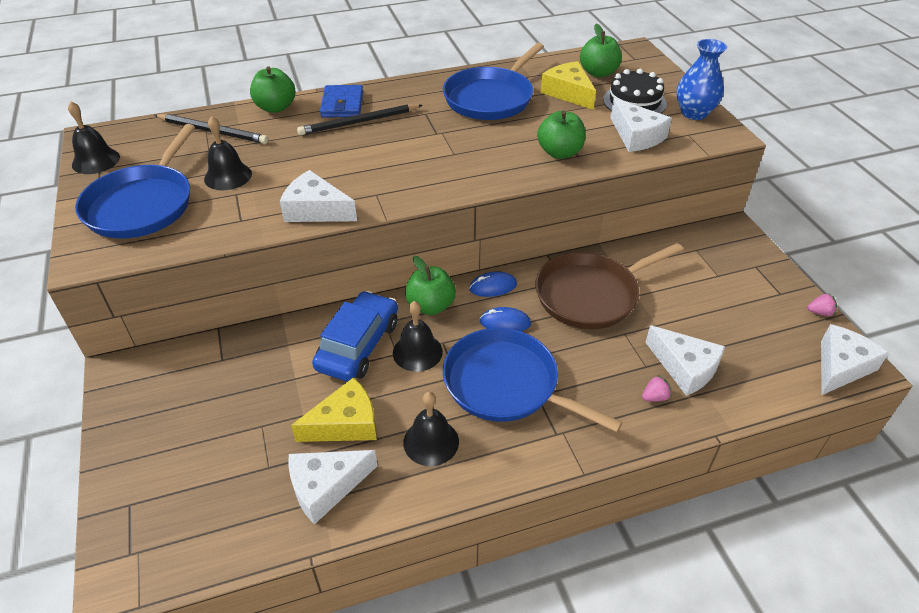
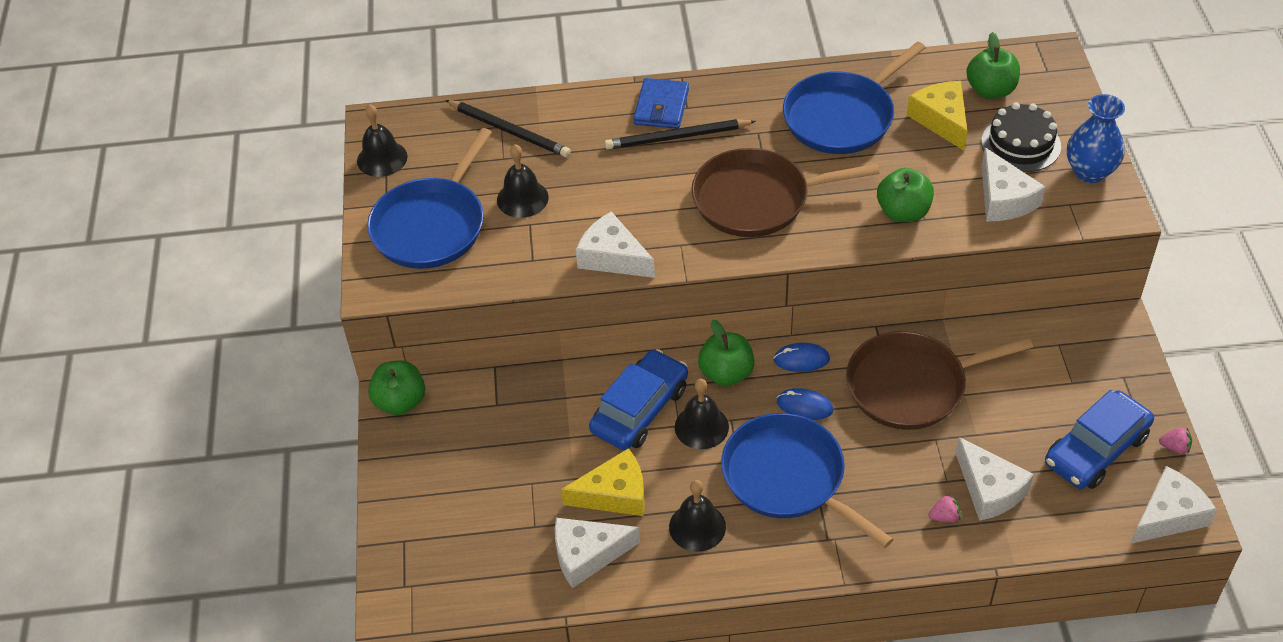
camera: 15 degrees right, 5 degrees up
green apple [250,66,296,113] -> green apple moved to [368,361,425,415]
none -> brown pan [691,148,879,237]
none -> blue car [1045,390,1154,489]

